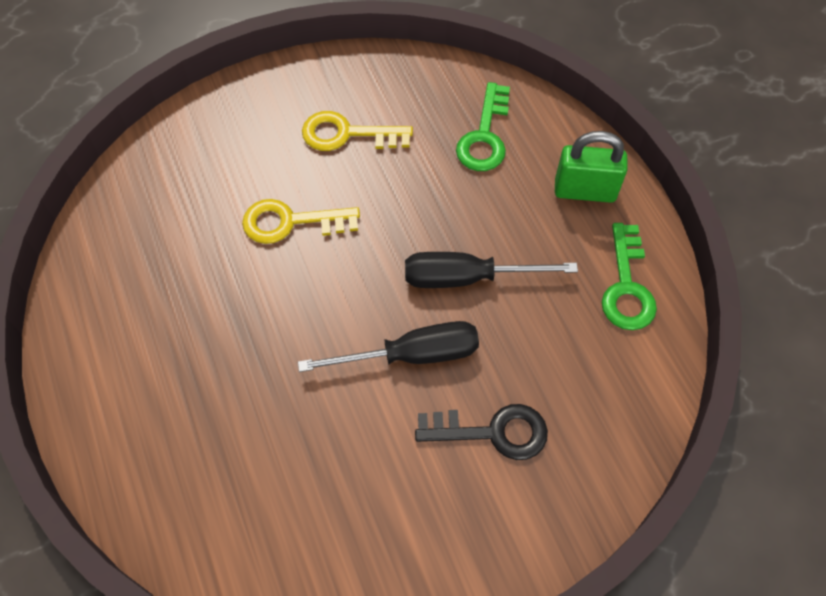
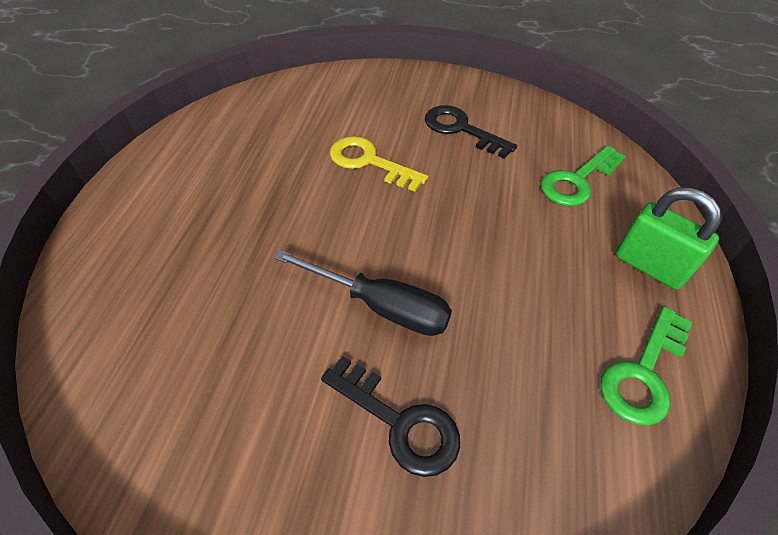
camera: 35 degrees right, 10 degrees down
yellow key [302,111,413,151] -> black key [425,105,517,159]
black screwdriver [405,252,578,288] -> none

